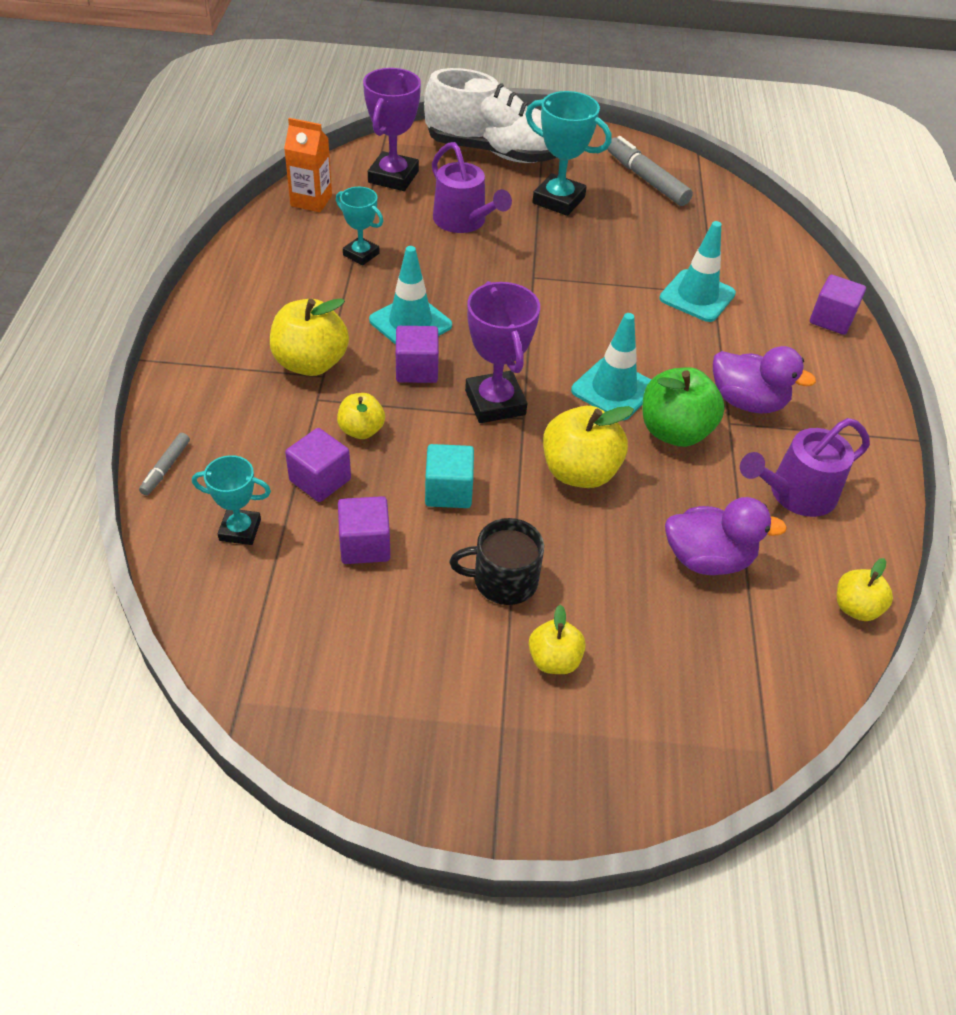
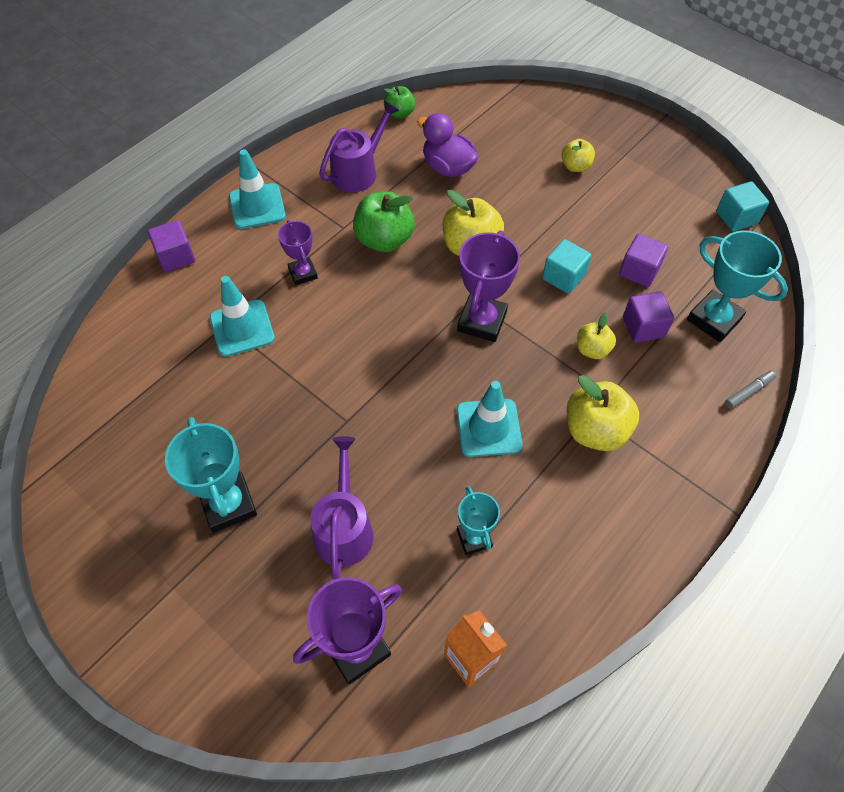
camera: 140 degrees left, 10 degrees up
turquoise trophy [192,455,271,545] -> turquoise trophy [687,231,788,342], size x1.64
purple cube [396,326,439,383] -> none
white shoe [424,68,557,163] -> none
black mug [450,518,544,605] -> none
turquoise traffic cone [571,313,651,421] -> turquoise traffic cone moved to [229,149,286,229]
grey marker [608,136,693,206] -> none
purple duck [713,346,816,413] -> none
purple watering can [740,418,870,517] -> purple watering can turned 60 degrees counterclockwise [319,101,399,192]
yellow apple [837,558,893,621] -> green apple [384,86,415,119]
none -> purple trophy [278,220,318,285]
none -> turquoise cube [716,181,769,232]

